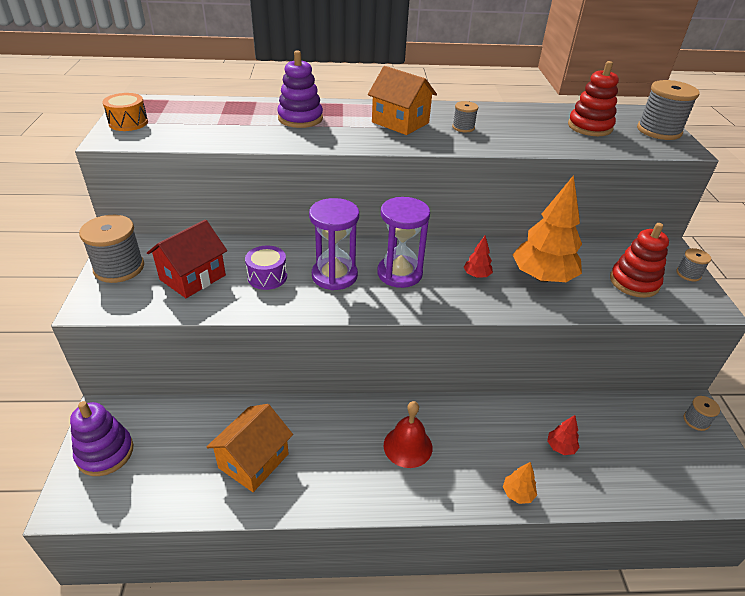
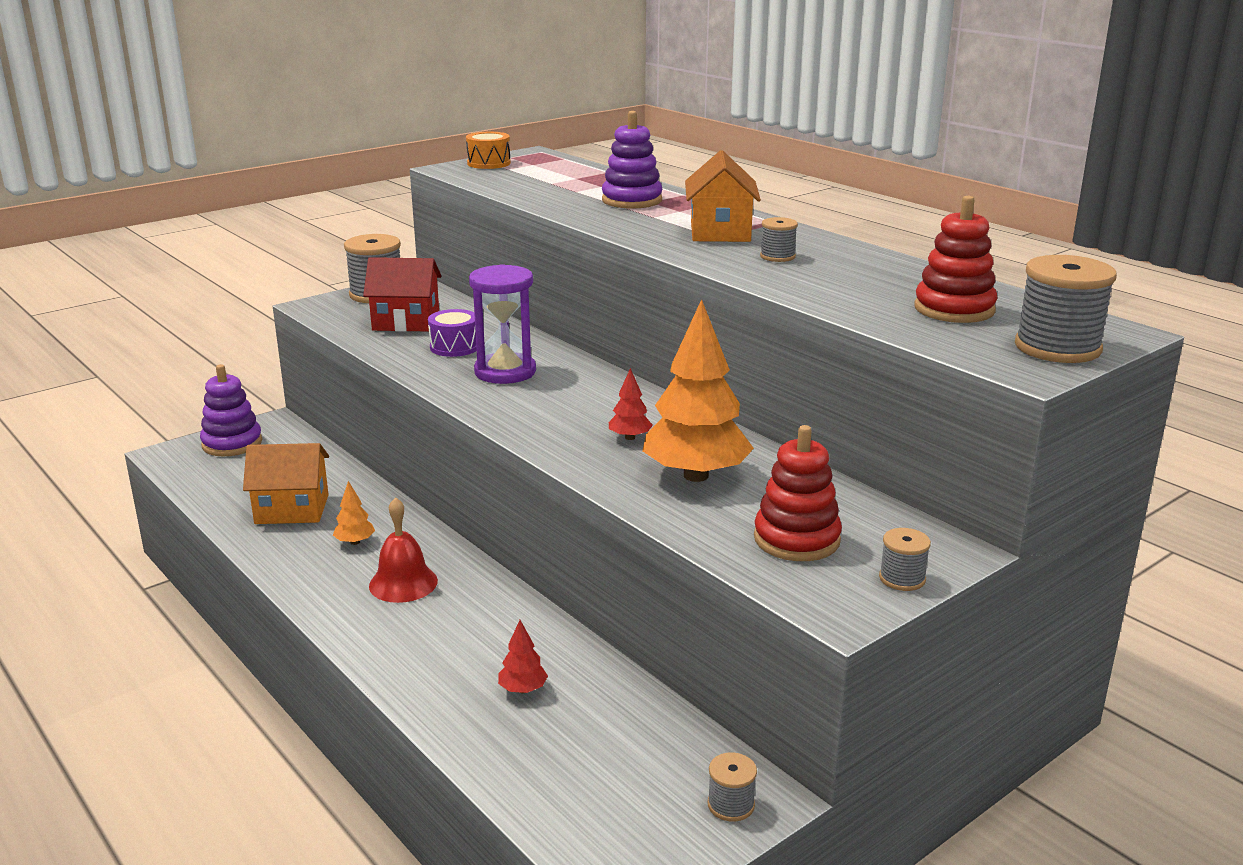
camera: 55 degrees right, 15 degrees down
purple hourglass [377,197,430,288] -> none
orange tree [503,462,537,504] -> orange tree moved to [333,481,375,545]

